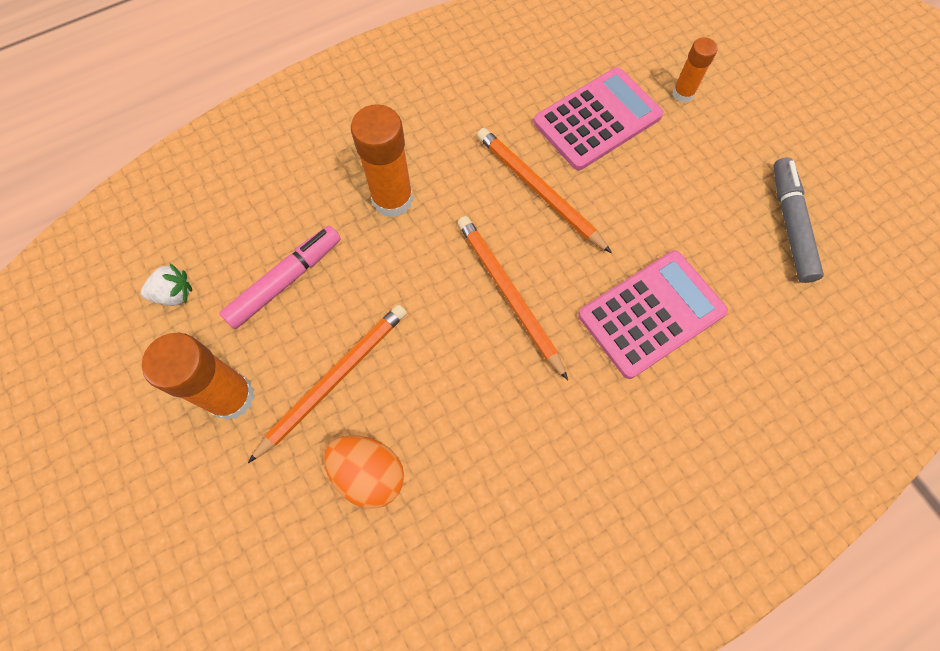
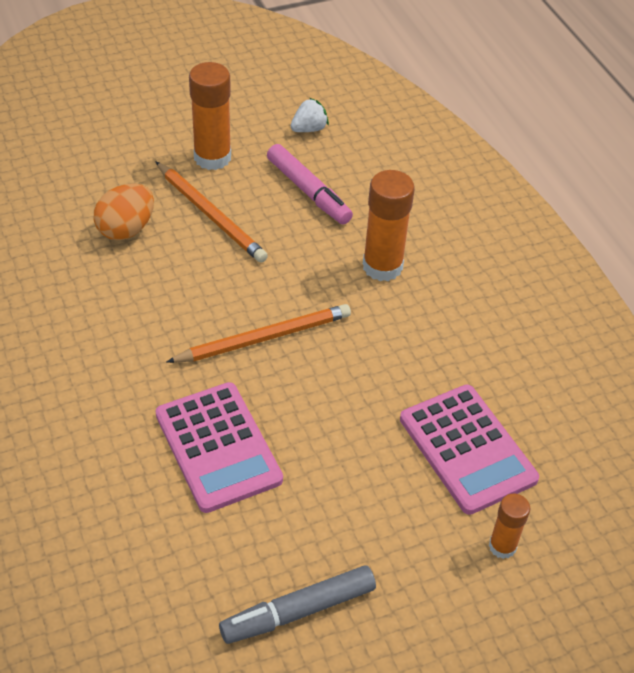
camera: 95 degrees right, 20 degrees down
white strawberry [141,264,192,306] -> white strawberry turned 120 degrees counterclockwise [291,98,329,132]
orange pencil [477,128,612,253] -> none
grey marker [773,157,824,283] -> grey marker turned 150 degrees clockwise [219,565,376,644]

